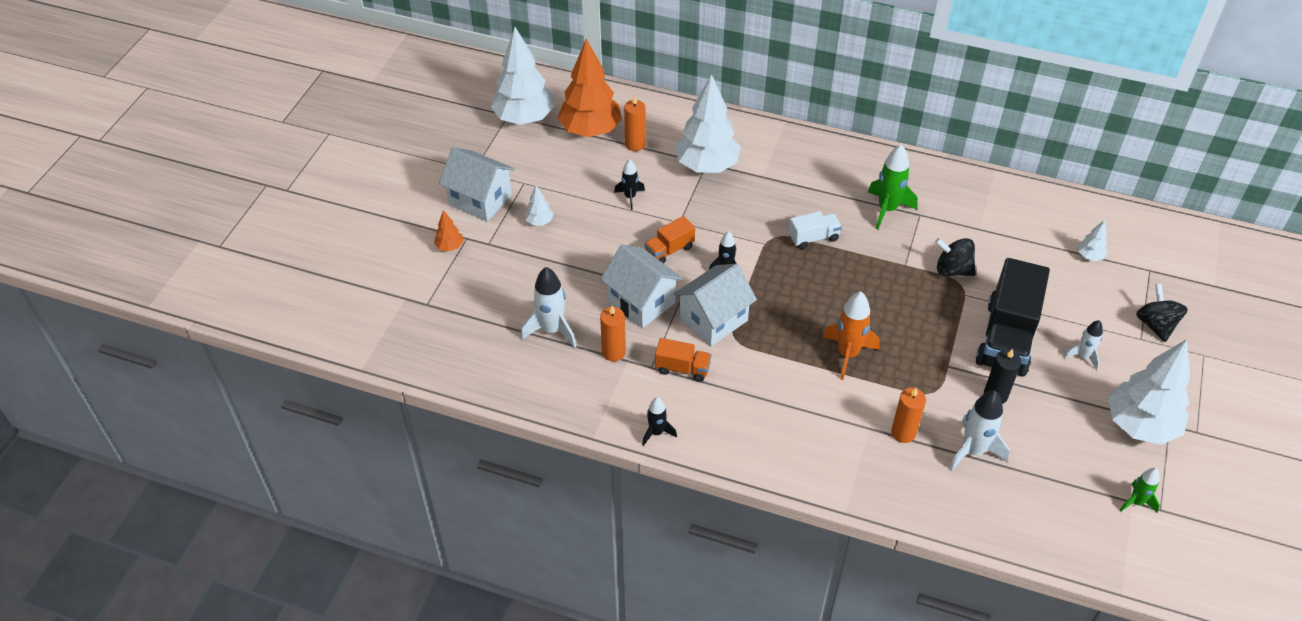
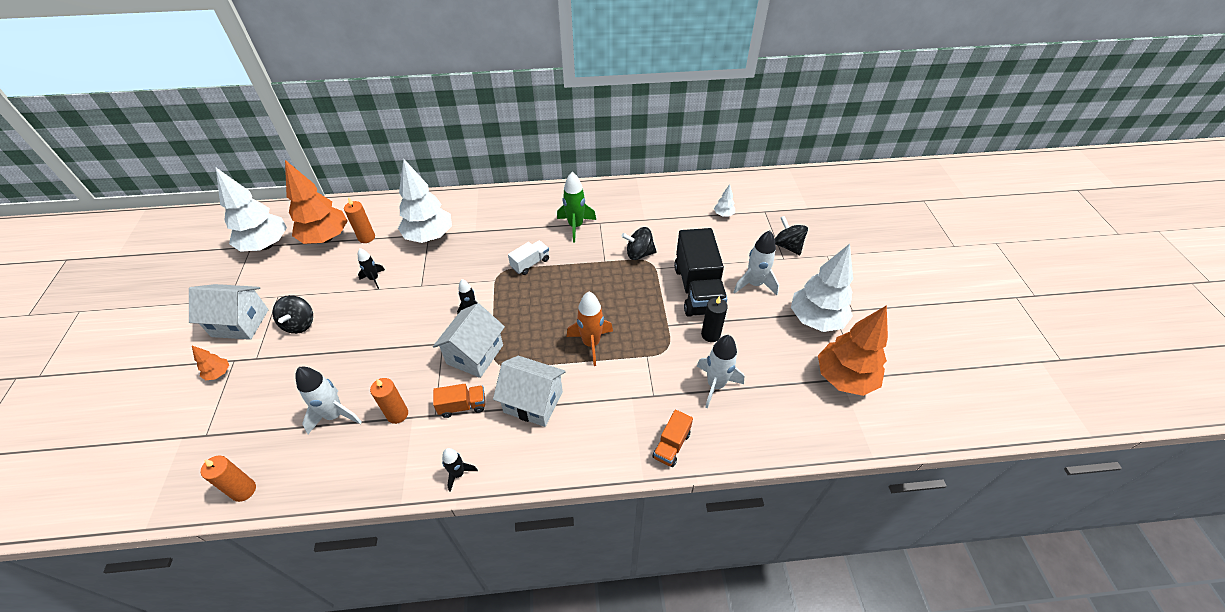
camera: 25 degrees left, 0 degrees up
white tree [525,185,554,226] -> black spinning top [272,295,313,334]
white house [600,245,683,328] -> white house moved to [493,356,566,427]
orange truck [644,216,695,264] -> orange truck moved to [652,410,693,467]
orange candle [891,388,926,443] -> orange candle moved to [201,455,256,502]
white rocket [1064,320,1103,371] -> white rocket [733,230,779,295], size x1.68
green rocket [1120,468,1160,512] -> orange tree [818,305,888,396]

